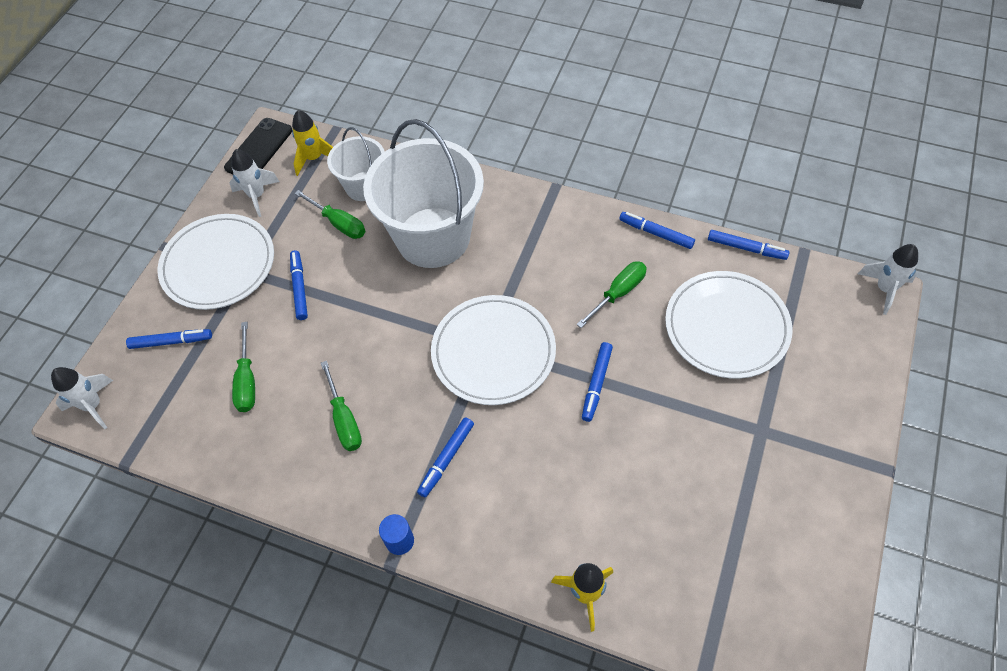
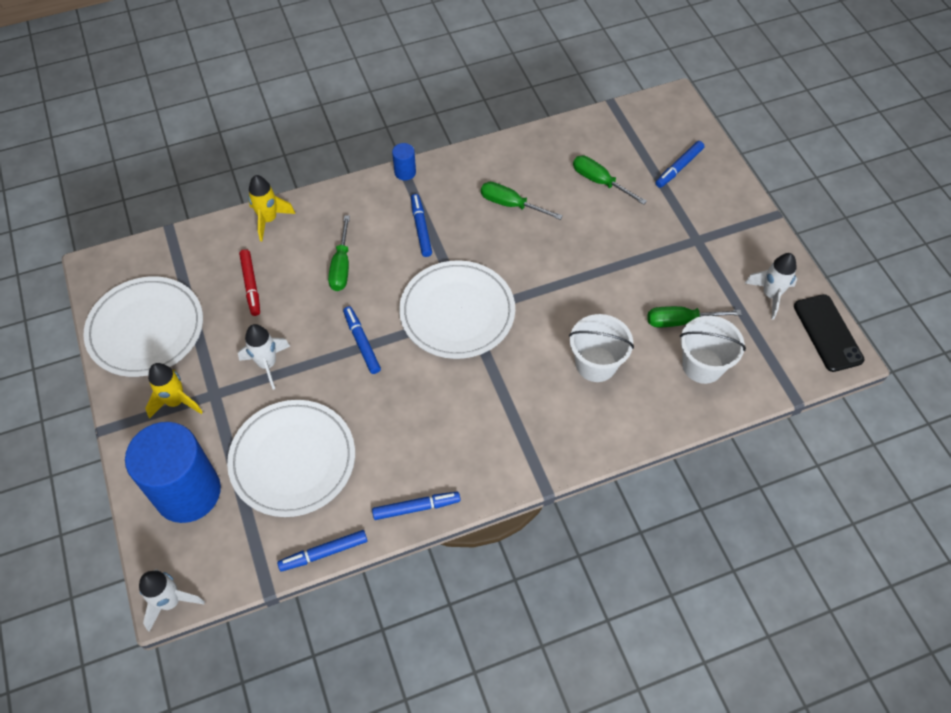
camera: 135 degrees right, 0 degrees up
white rocket [51,367,113,429] -> white rocket moved to [238,324,290,390]
white plate [158,214,274,310] -> white plate moved to [83,276,203,377]
blue marker [290,250,308,320] -> none
yellow rocket [292,110,333,176] -> yellow rocket moved to [145,363,203,419]
white bucket [363,119,484,268] -> white bucket [569,314,634,382], size x0.53
green screwdriver [576,261,647,328] -> green screwdriver moved to [328,215,350,291]
none -> blue cylinder [125,422,221,523]
none -> red marker [239,249,260,316]

